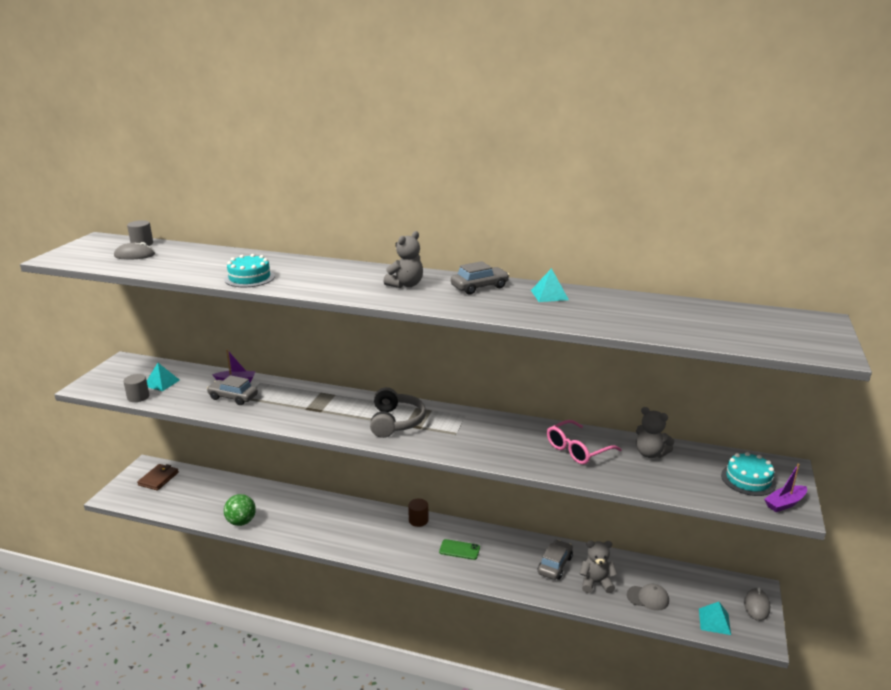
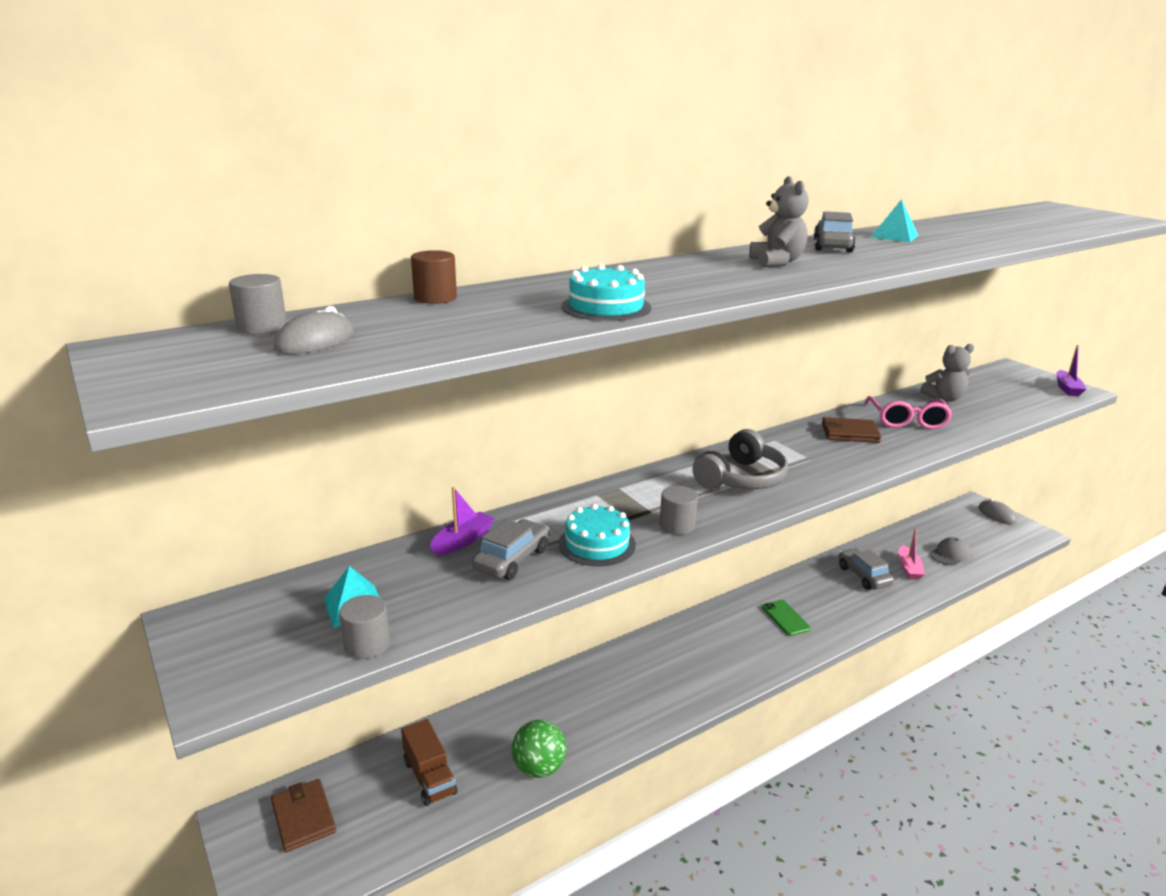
camera: 50 degrees left, 0 degrees up
grey car [207,375,258,405] -> grey car turned 150 degrees clockwise [472,519,549,580]
grey headphones [370,387,426,438] -> grey headphones turned 90 degrees clockwise [692,429,788,489]
brown cylinder [408,499,429,527] -> brown cylinder moved to [411,250,457,304]
green phone [439,539,480,560] -> green phone turned 75 degrees counterclockwise [762,600,811,636]
grey teddy bear [579,541,617,593] -> pink boat [898,528,925,580]
turquoise pyramid [699,602,731,635] -> none
turquoise cake [721,452,776,496] -> turquoise cake moved to [559,504,636,566]
none -> brown truck [401,719,457,806]
none -> grey cylinder [660,486,698,535]
none -> brown wallet [822,417,882,443]

